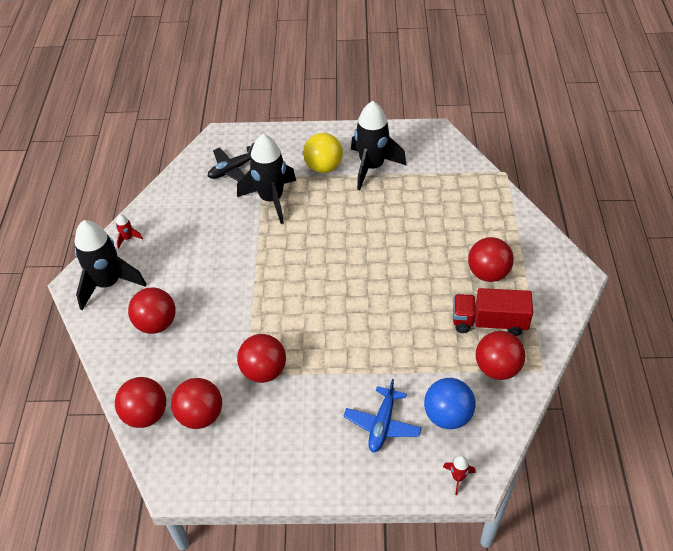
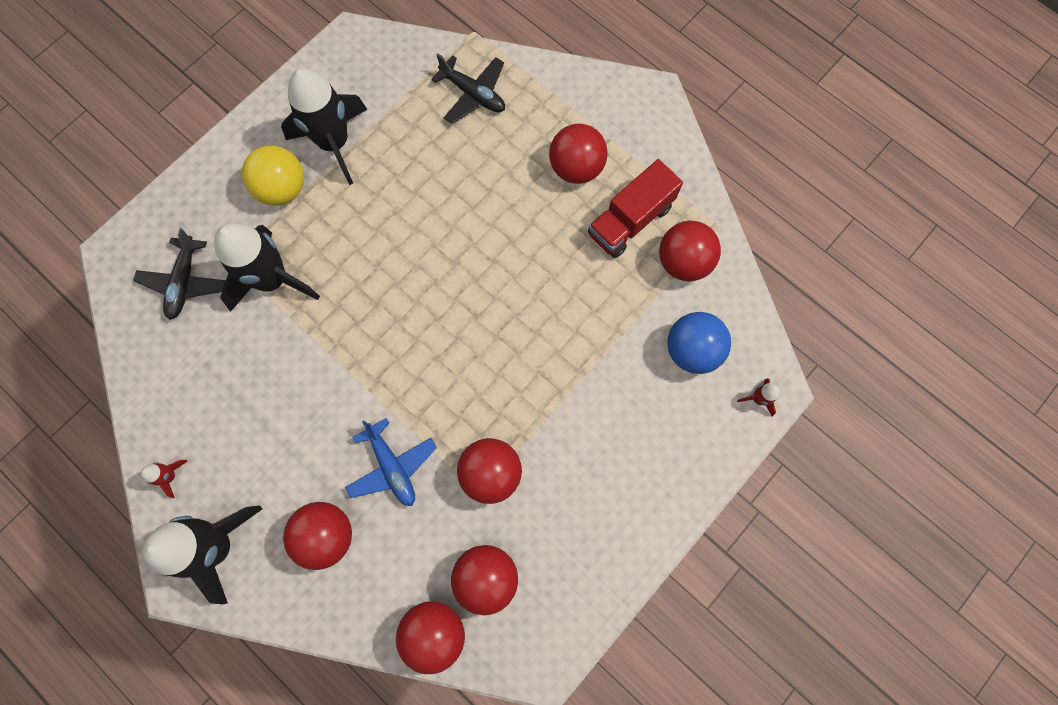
camera: 50 degrees left, 25 degrees up
blue plane [343,379,422,452] -> blue plane moved to [345,418,437,506]
none -> black plane [431,54,505,124]

